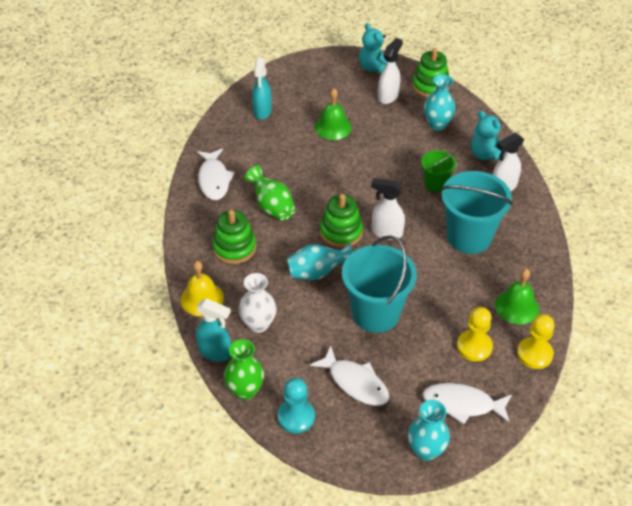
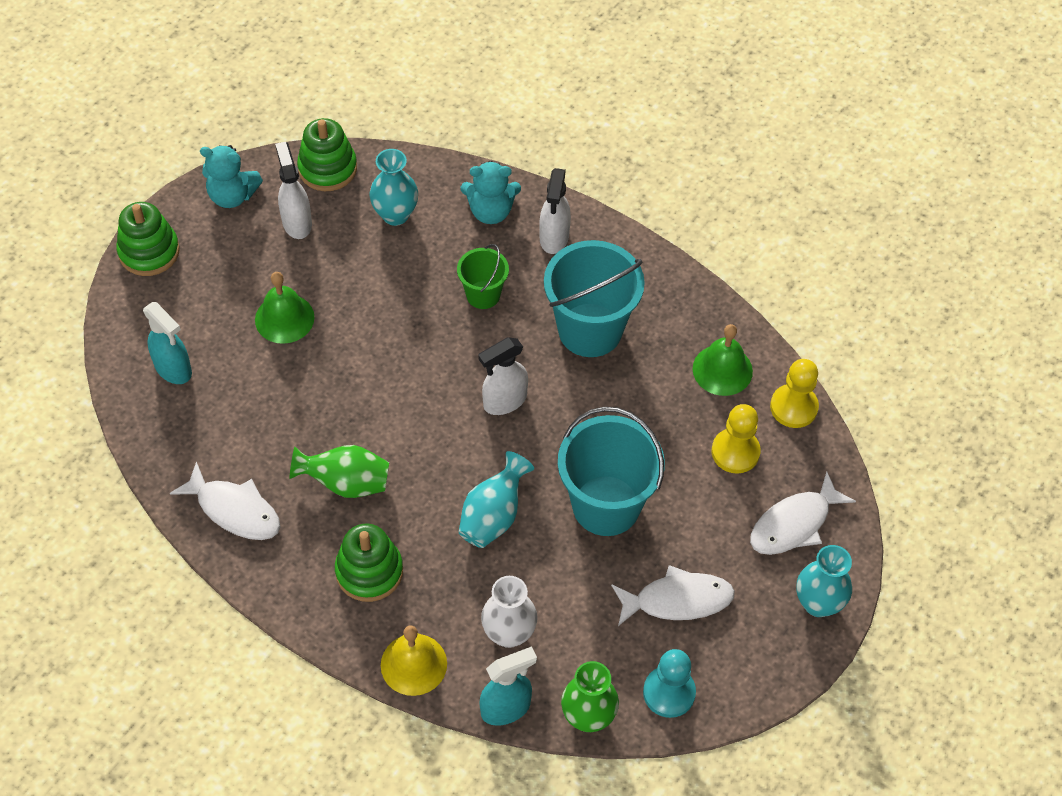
camera: 50 degrees left, 10 degrees up
green stacking toy [320,194,363,248] -> green stacking toy moved to [116,202,180,276]

